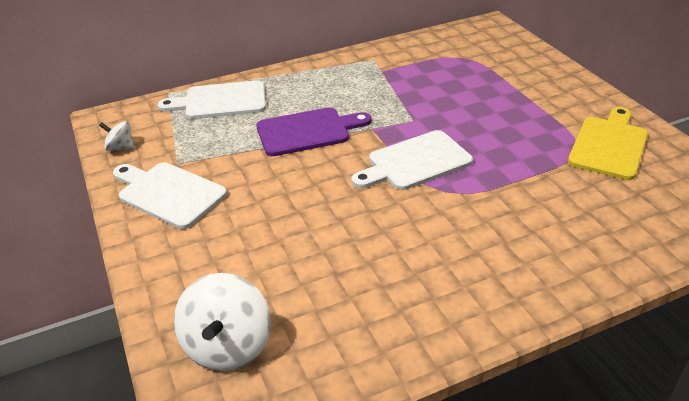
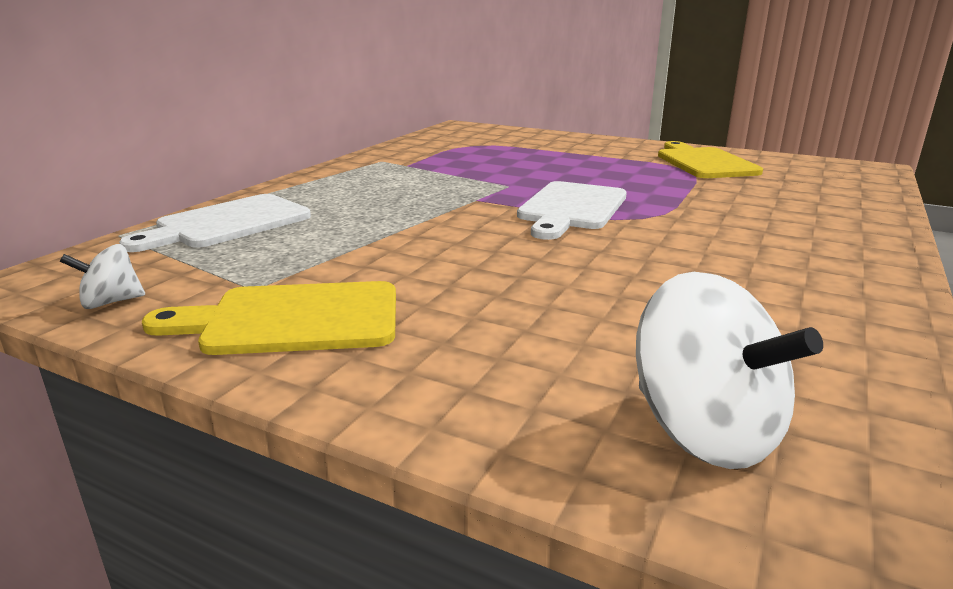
camera: 40 degrees left, 15 degrees down
white cutting board [113,162,227,229] -> yellow cutting board [142,281,396,355]
purple cutting board [256,107,371,156] -> none

